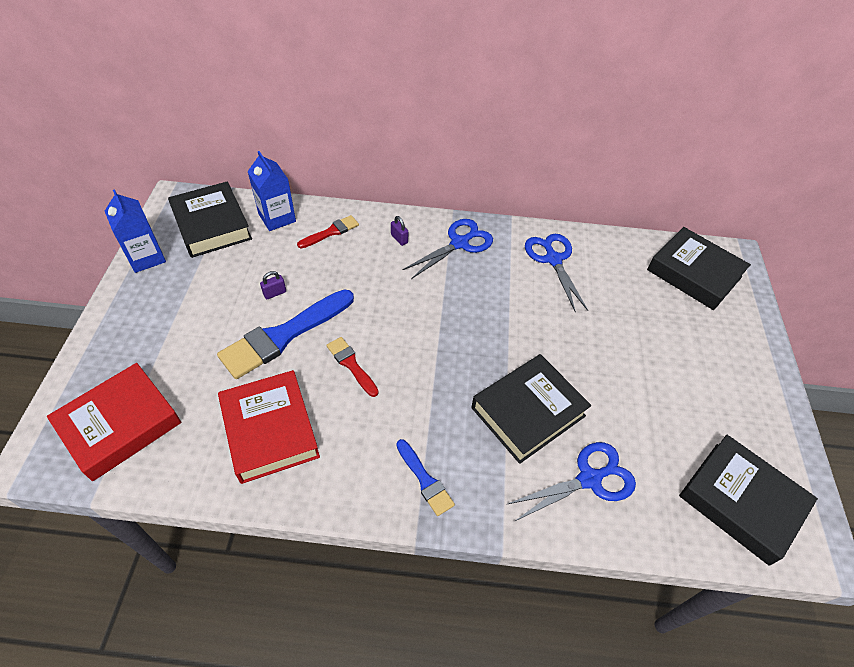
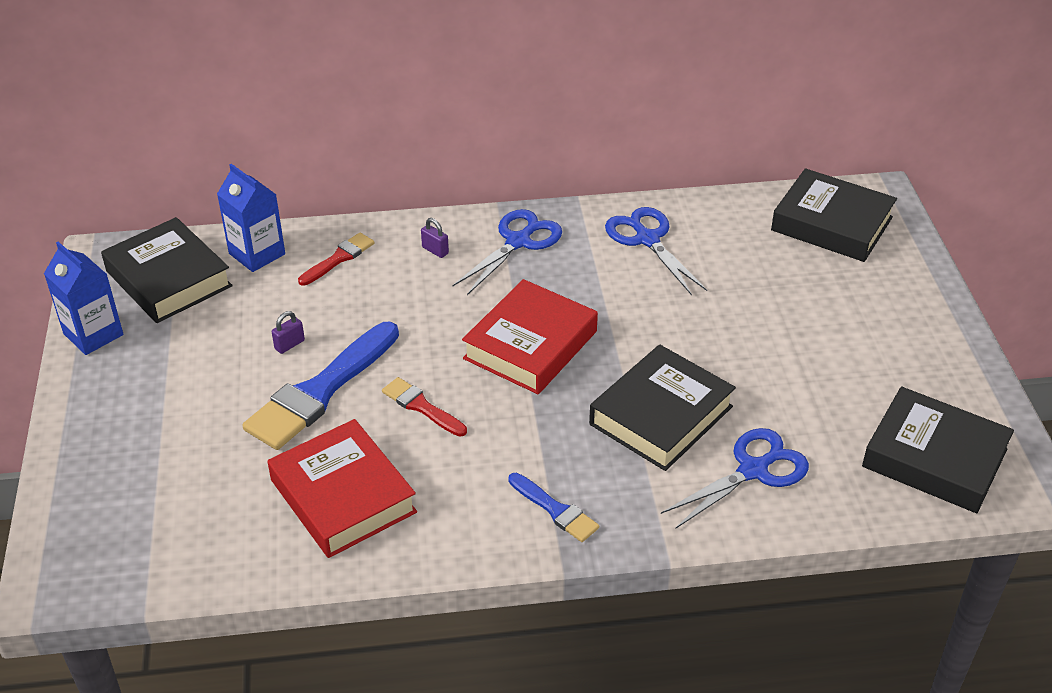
camera: 10 degrees left, 10 degrees down
red book [47,363,181,481] -> red book moved to [462,279,598,394]

